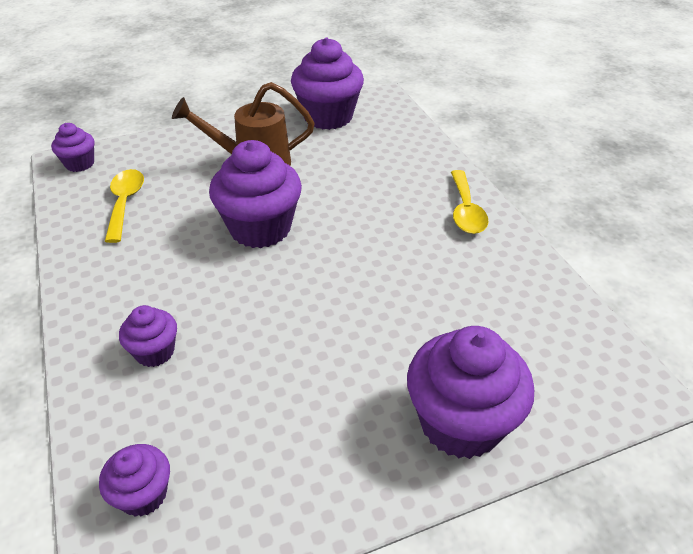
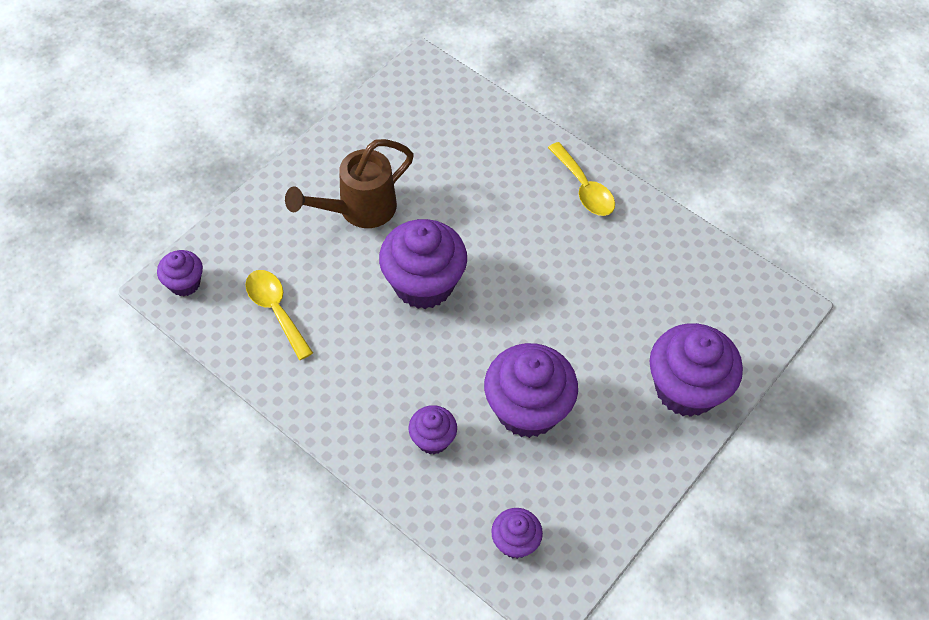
camera: 30 degrees left, 15 degrees up
purple cupcake [291,37,364,130] -> purple cupcake moved to [484,343,578,438]

